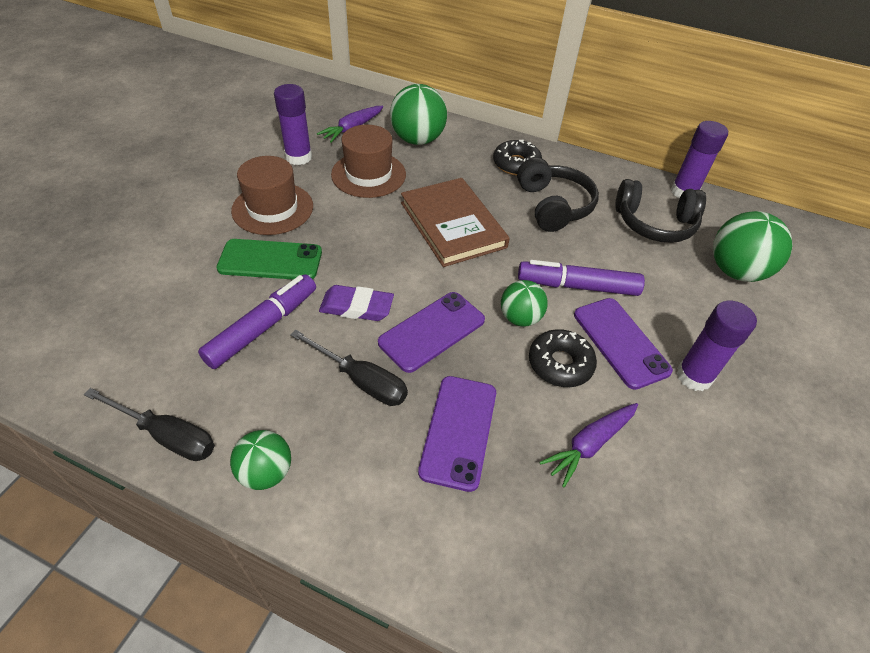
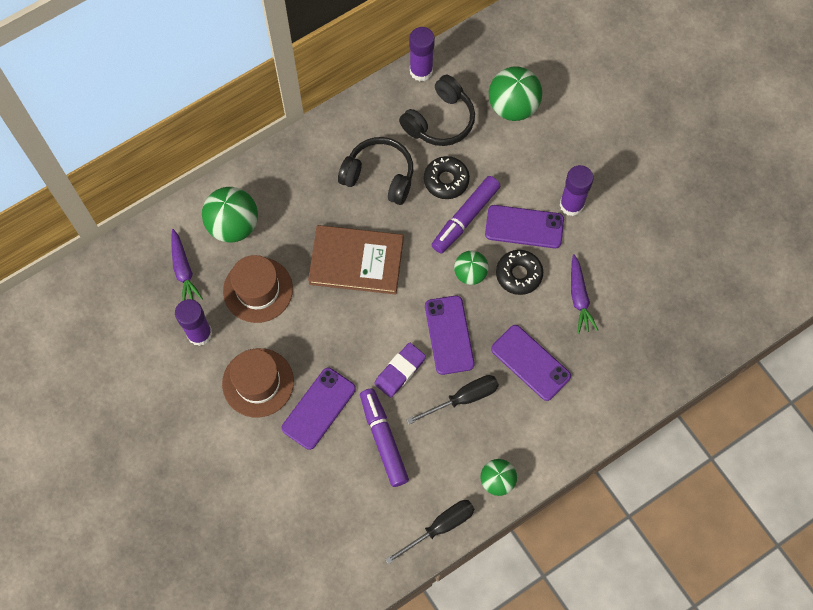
camera: 55 degrees left, 20 degrees up
green phone [216,239,322,280] -> purple phone [281,368,356,450]
black donut [493,140,542,176] -> black donut moved to [424,156,470,199]

